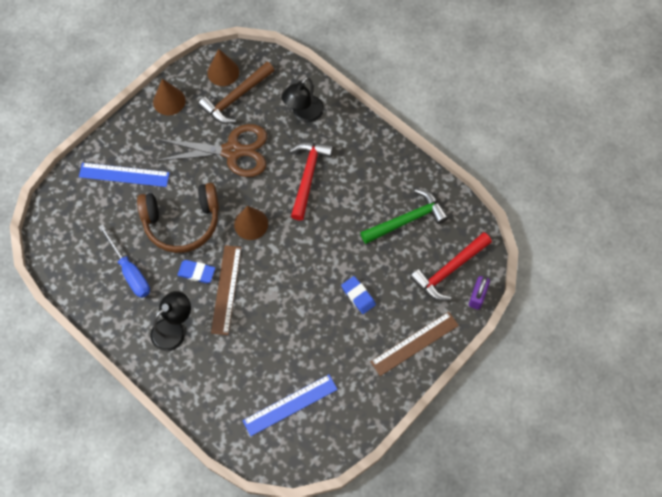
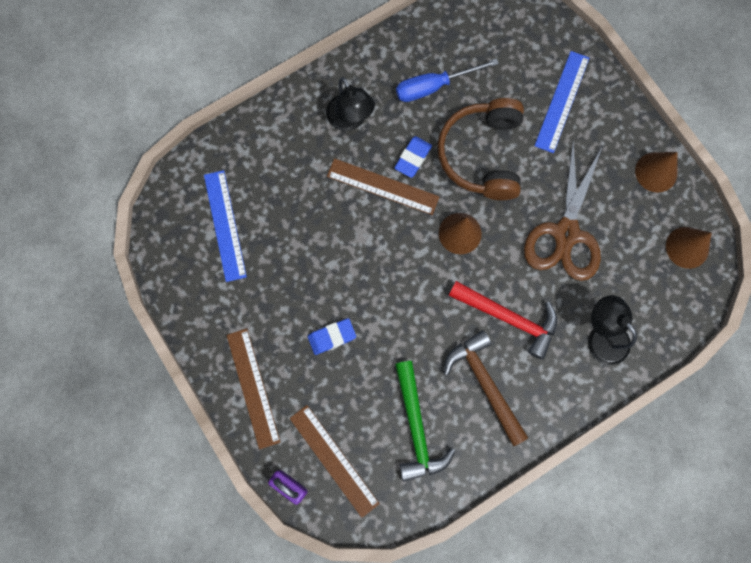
camera: 105 degrees right, 10 degrees up
brown hammer [198,62,275,123] -> brown hammer moved to [444,330,528,446]
red hammer [410,232,492,301] -> brown ruler [289,405,380,518]

